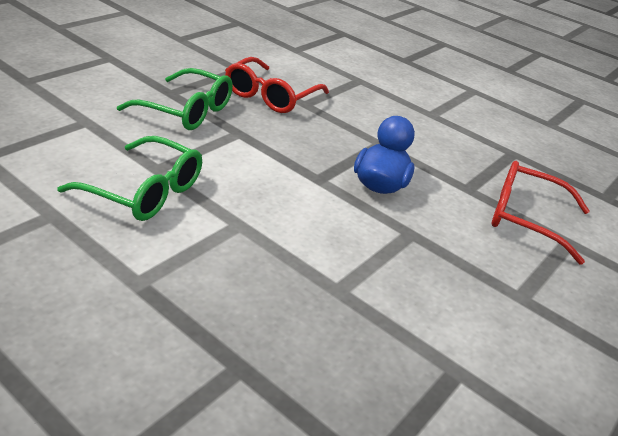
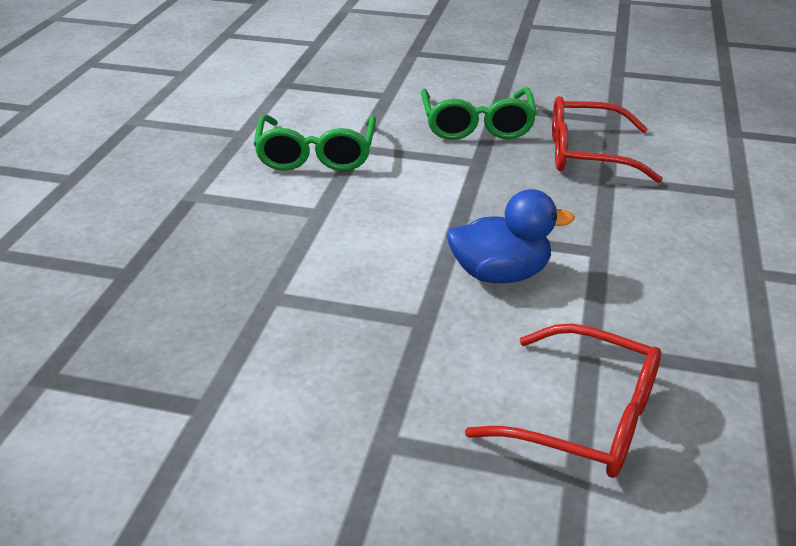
camera: 70 degrees right, 0 degrees up
red glasses [491,161,590,264] -> red glasses turned 120 degrees clockwise [465,324,661,478]

